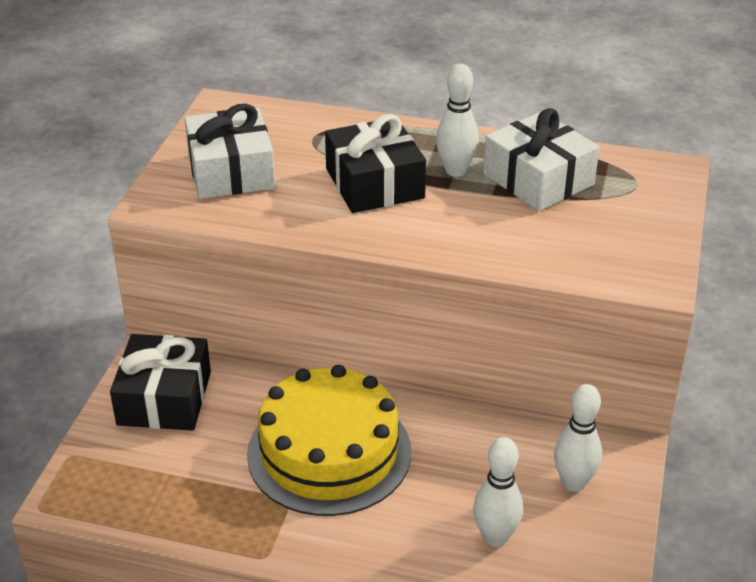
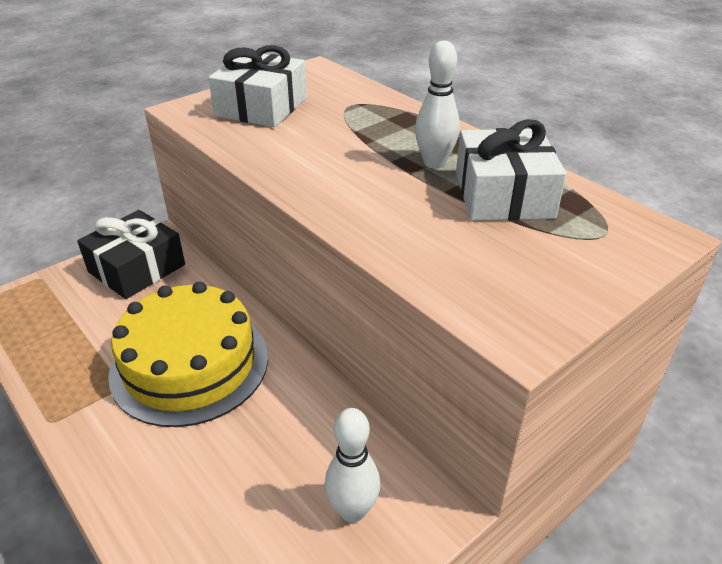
camera: 35 degrees right, 0 degrees up
black gift [325,114,426,213] -> none
white bowling pin [473,437,523,546] -> none

